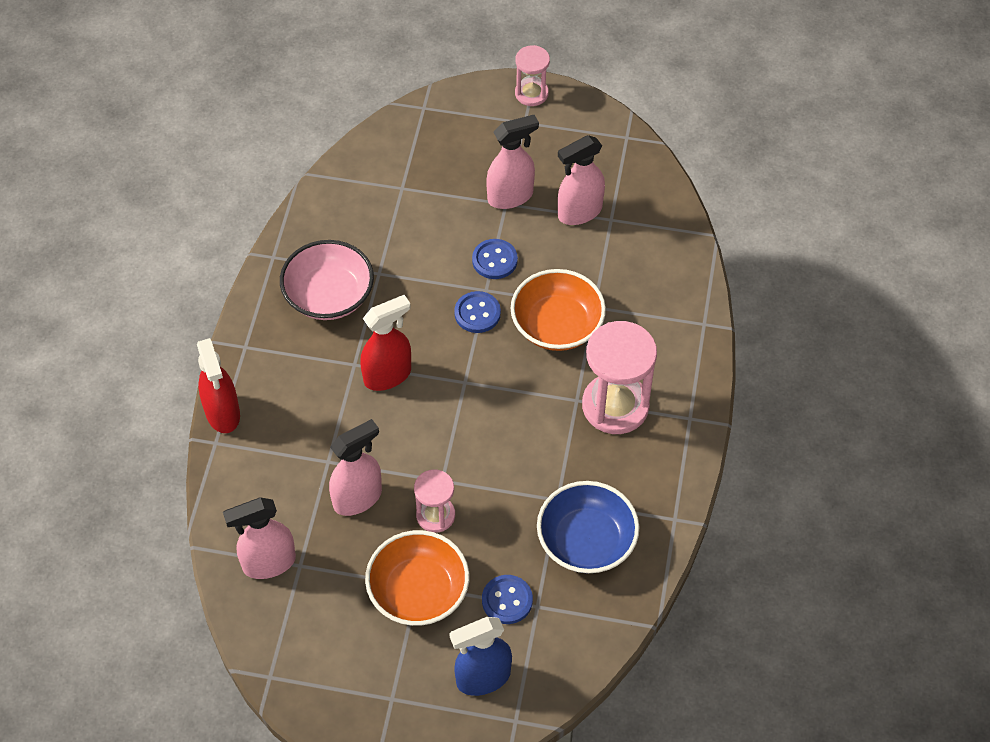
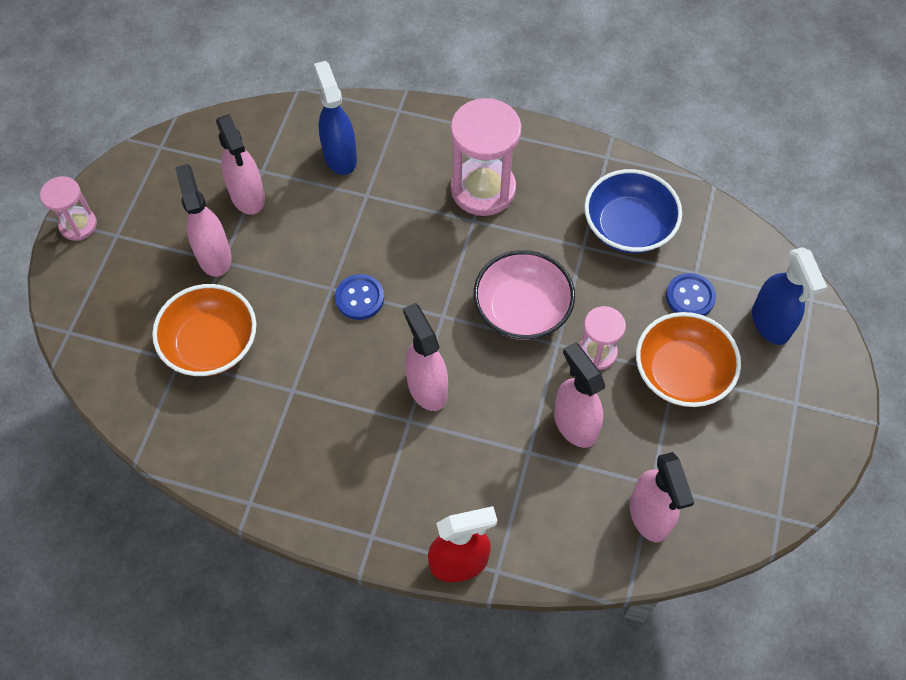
camera: 85 degrees left, 5 degrees up
pink bowl [280,240,374,320] -> pink bowl moved to [474,250,575,340]
red spray bottle [361,295,411,391] -> pink spray bottle [403,303,448,411]
blue button [472,239,518,279] -> none
orange bowl [510,269,606,351] -> orange bowl moved to [152,284,256,376]
none -> blue spray bottle [314,61,357,175]

